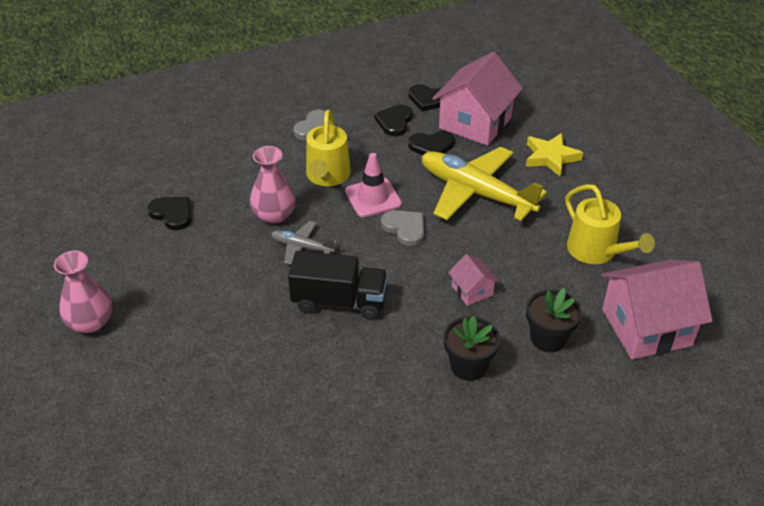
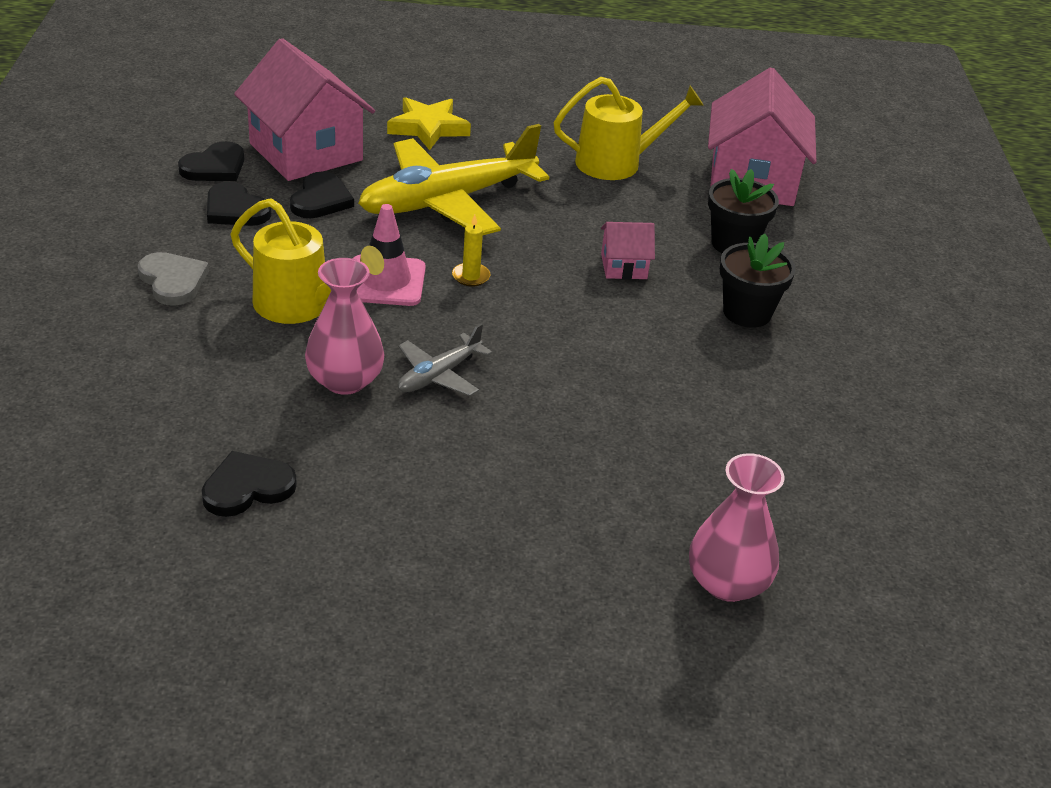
camera: 70 degrees left, 5 degrees down
pink vase [54,251,113,333] -> pink vase moved to [689,453,785,602]
black truck [288,251,388,320] -> none
grey heart [381,210,424,246] -> yellow candle [452,214,490,287]

